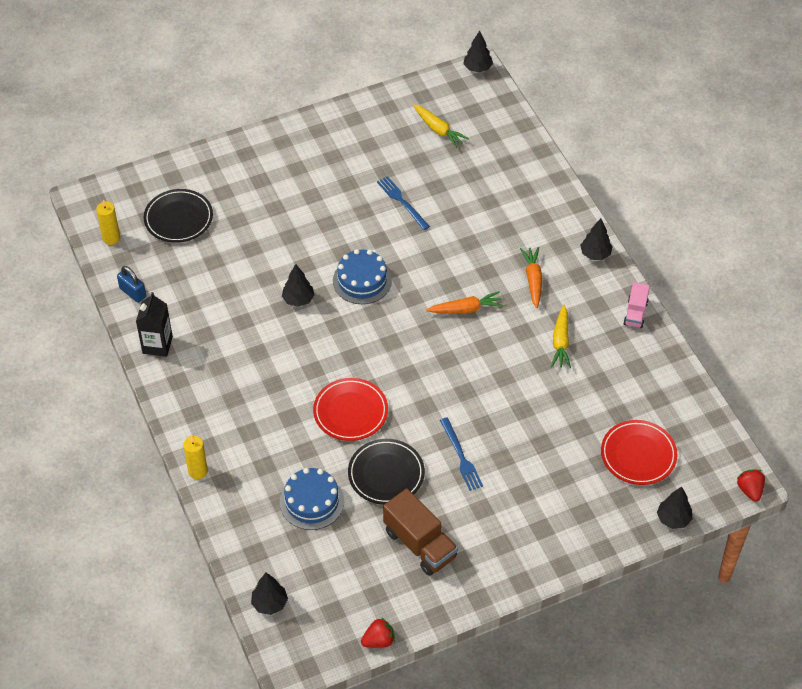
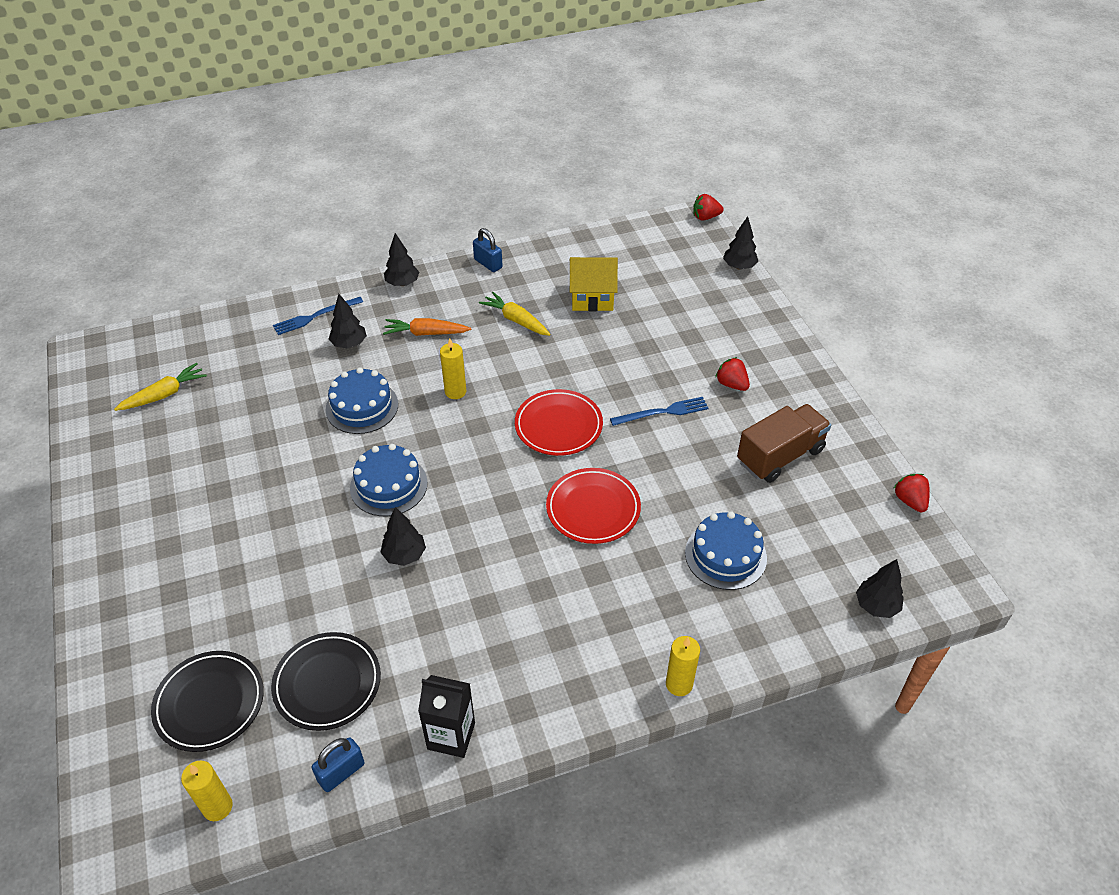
camera: 85 degrees left, 5 degrees down
black plate [348,439,425,505] -> black plate moved to [271,632,381,731]
blue fork [377,176,430,230] -> blue fork moved to [273,297,363,335]
orange carrot [426,291,504,314] -> yellow candle [440,338,466,399]
black tree [464,31,493,72] -> black tree moved to [329,294,367,348]
yellow carrot [551,305,571,368] -> yellow carrot turned 150 degrees counterclockwise [479,292,551,336]
red plate [601,420,677,485] -> red plate moved to [515,389,603,456]
pink truck [623,282,650,328] -> blue padlock [473,228,503,272]
none -> blue cake [326,367,398,434]
none -> yellow house [570,257,618,311]
none -> red strawberry [715,357,750,391]

